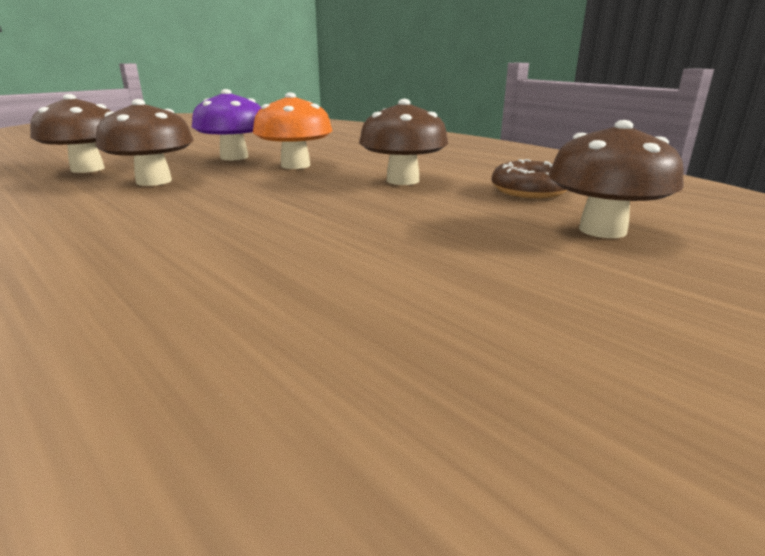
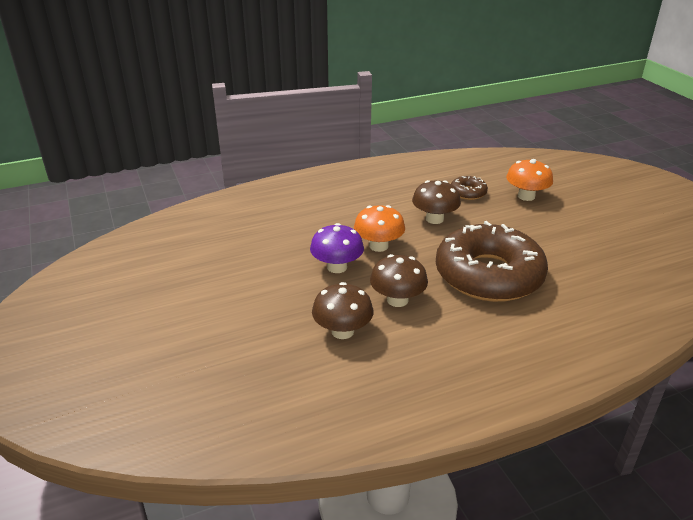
camera: 70 degrees left, 10 degrees up
brown mushroom [549,120,684,238] -> orange mushroom [506,159,553,201]
none -> brown donut [436,221,548,302]

